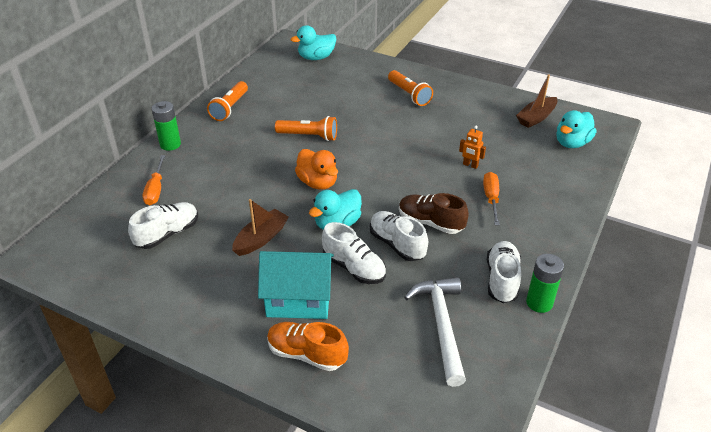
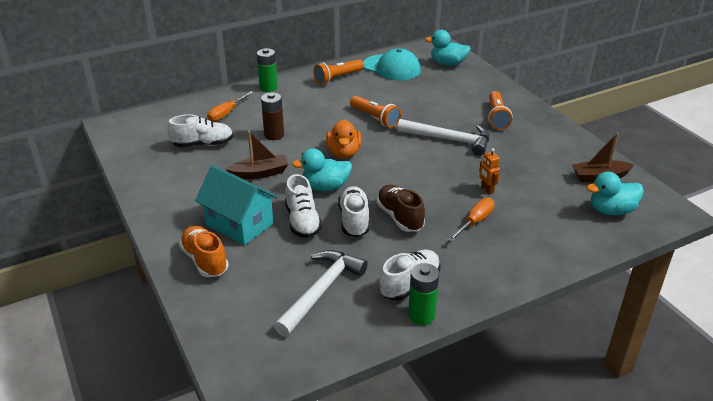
camera: 35 degrees right, 5 degrees down
none -> brown battery [261,92,284,140]
none -> turquoise cap [363,48,421,81]
none -> white hammer [397,119,489,156]

